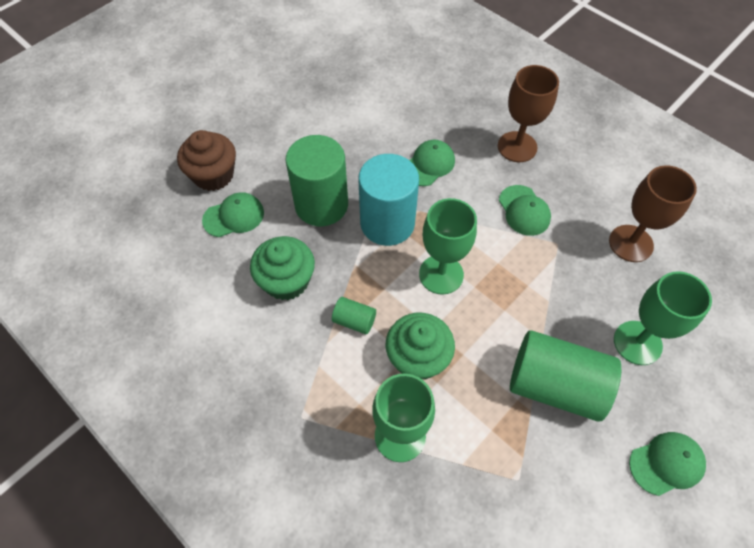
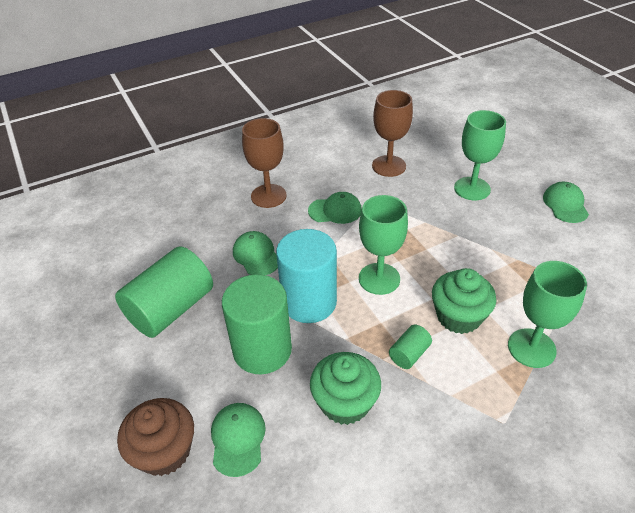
camera: 70 degrees left, 15 degrees down
green cylinder [510,330,621,422] -> green cylinder moved to [115,246,213,338]

